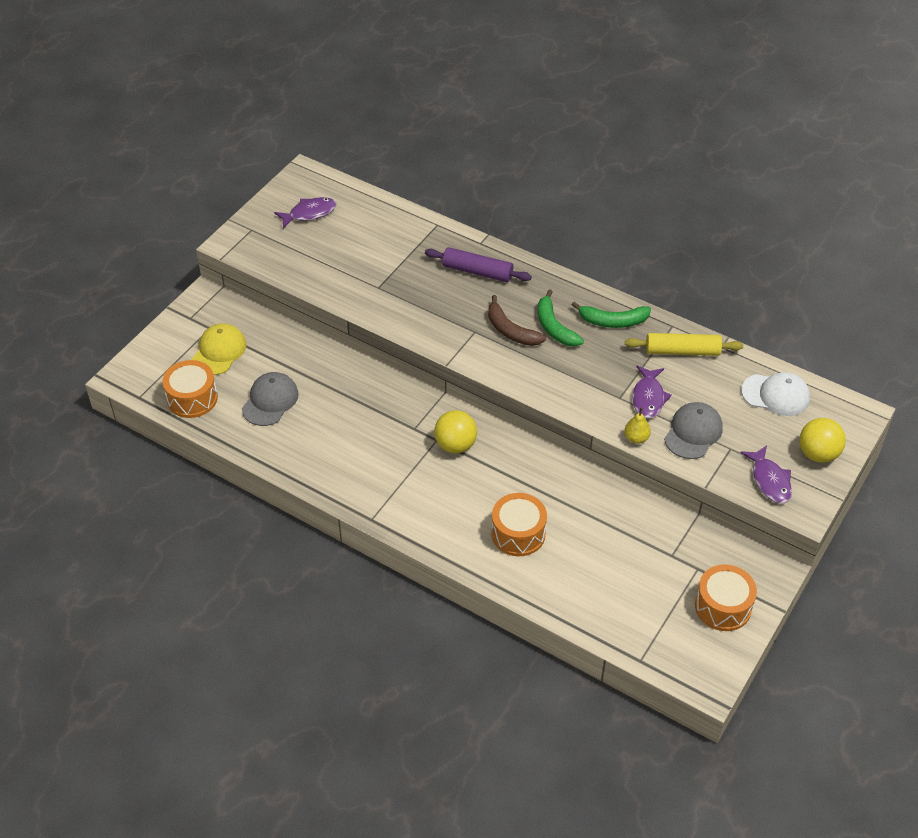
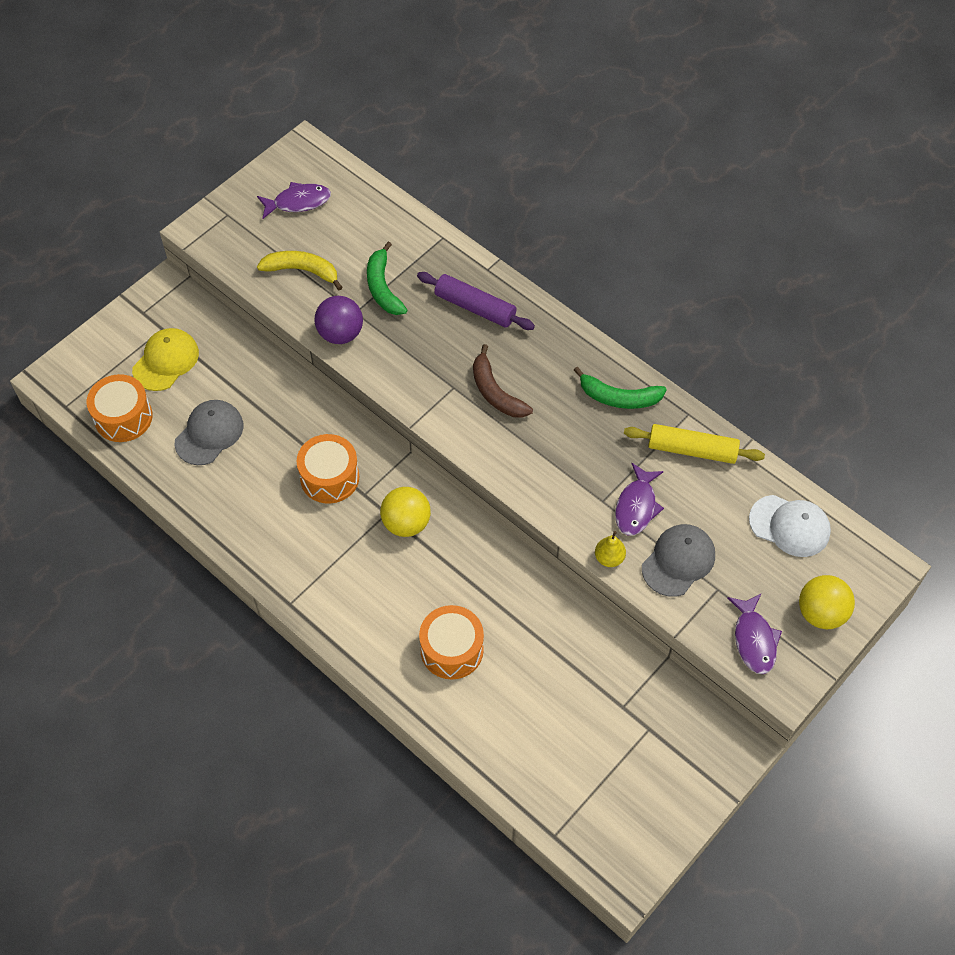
camera: 10 degrees right, 10 degrees up
green banana [538,289,584,347] -> green banana moved to [367,242,407,315]
orange drum [695,564,757,631] -> orange drum moved to [297,434,359,504]
none -> yellow banana [257,251,343,290]
none -> purple ball [315,296,363,344]

